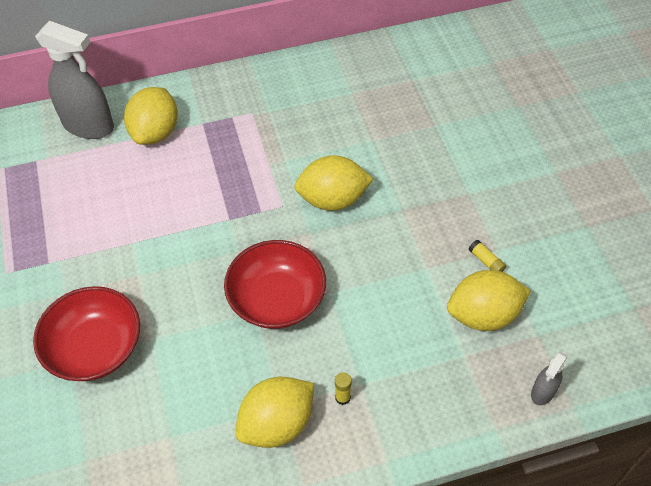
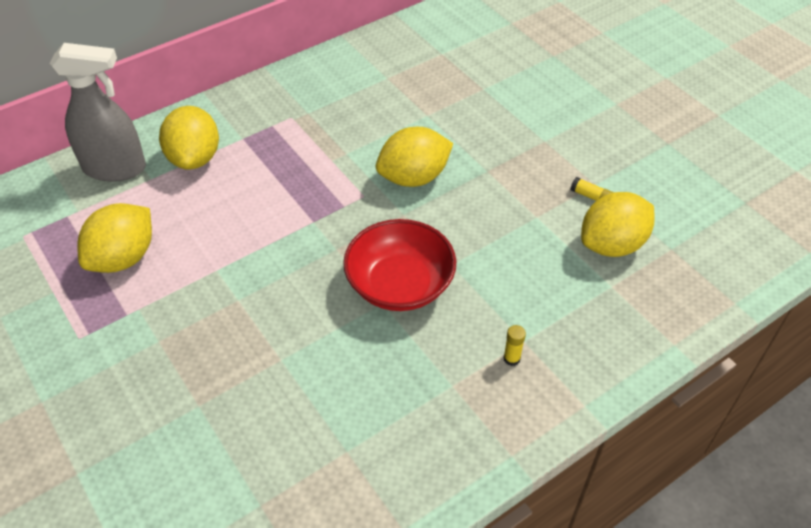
camera: 20 degrees left, 5 degrees down
red bowl [33,286,140,381] -> none
yellow lemon [235,377,314,448] -> yellow lemon moved to [77,203,152,273]
grey spray bottle [531,352,568,405] -> none

